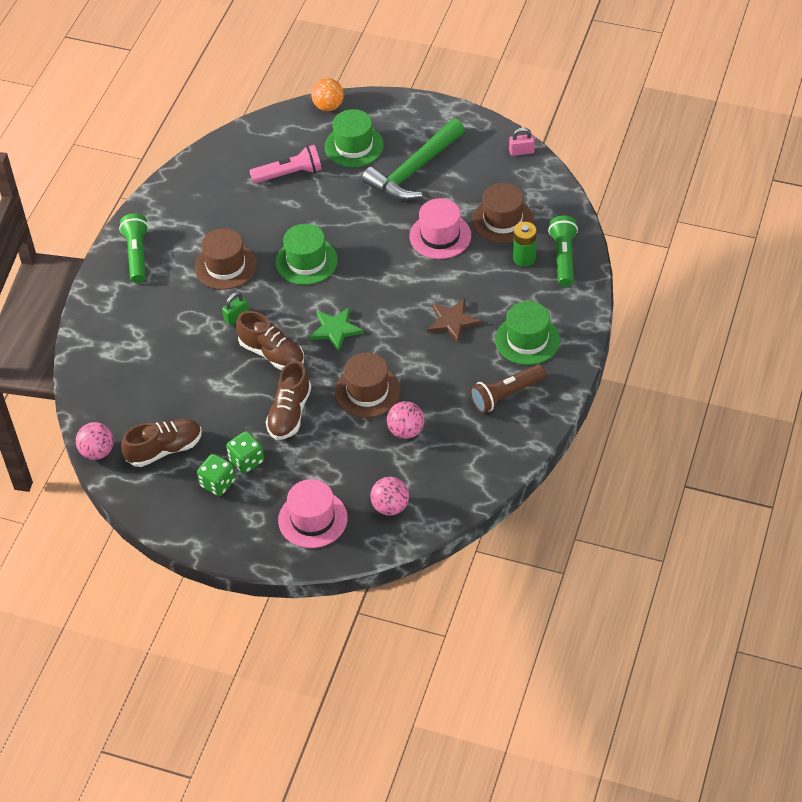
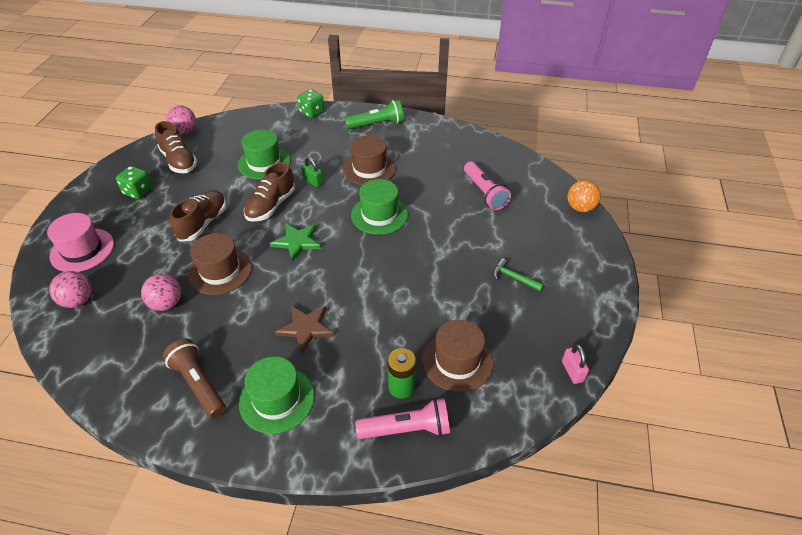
camera: 80 degrees right, 5 degrees down
green dice [226,431,264,473] -> green dice moved to [297,89,324,118]
brown shoe [266,361,311,440] -> brown shoe turned 105 degrees clockwise [170,190,227,241]
green hat [324,109,384,167] -> green hat moved to [238,130,290,179]
green hammer [362,118,465,201] -> green hammer [493,258,544,291], size x0.42
pink hat [409,198,471,259] -> none
green flashlight [548,216,578,287] -> pink flashlight [355,398,450,439]

